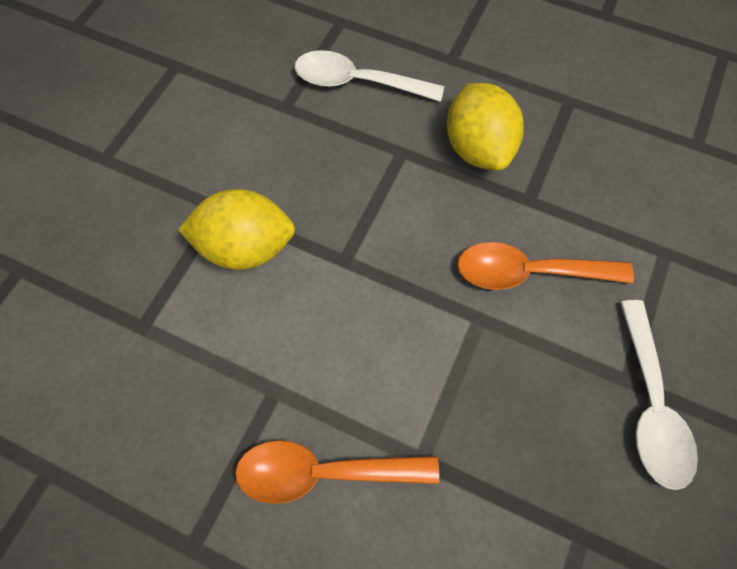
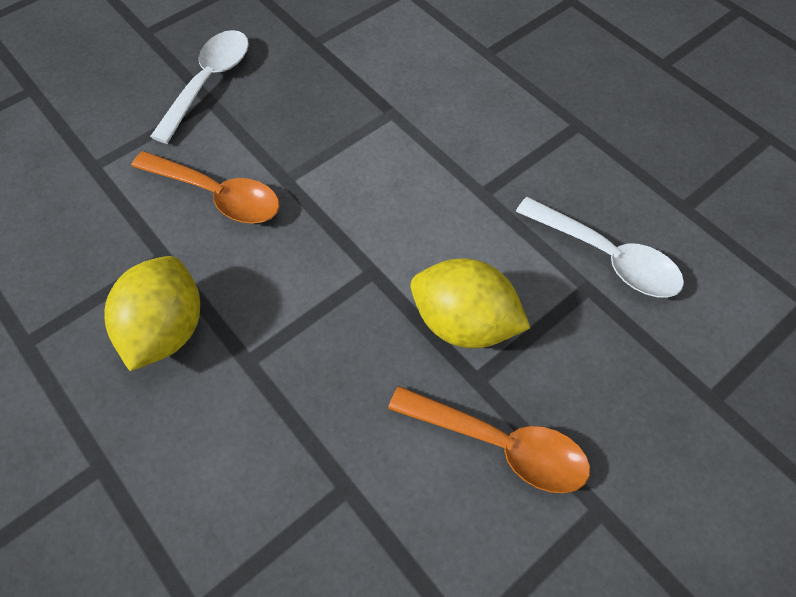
camera: 155 degrees left, 5 degrees down
orange spoon [235,440,439,504] -> orange spoon moved to [388,386,590,493]
white spoon [295,50,444,102] -> white spoon moved to [516,197,684,298]

